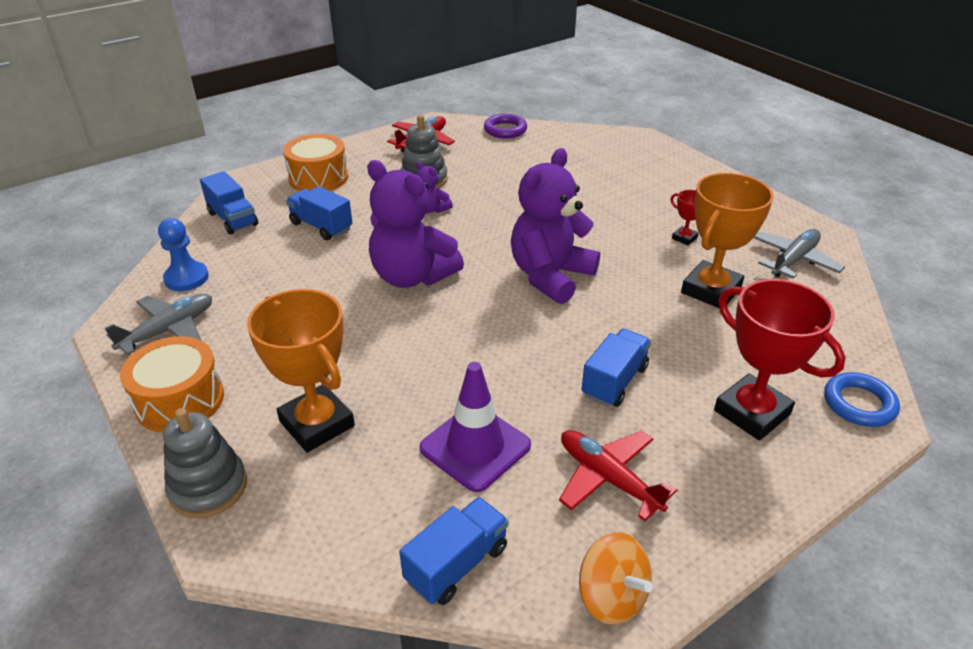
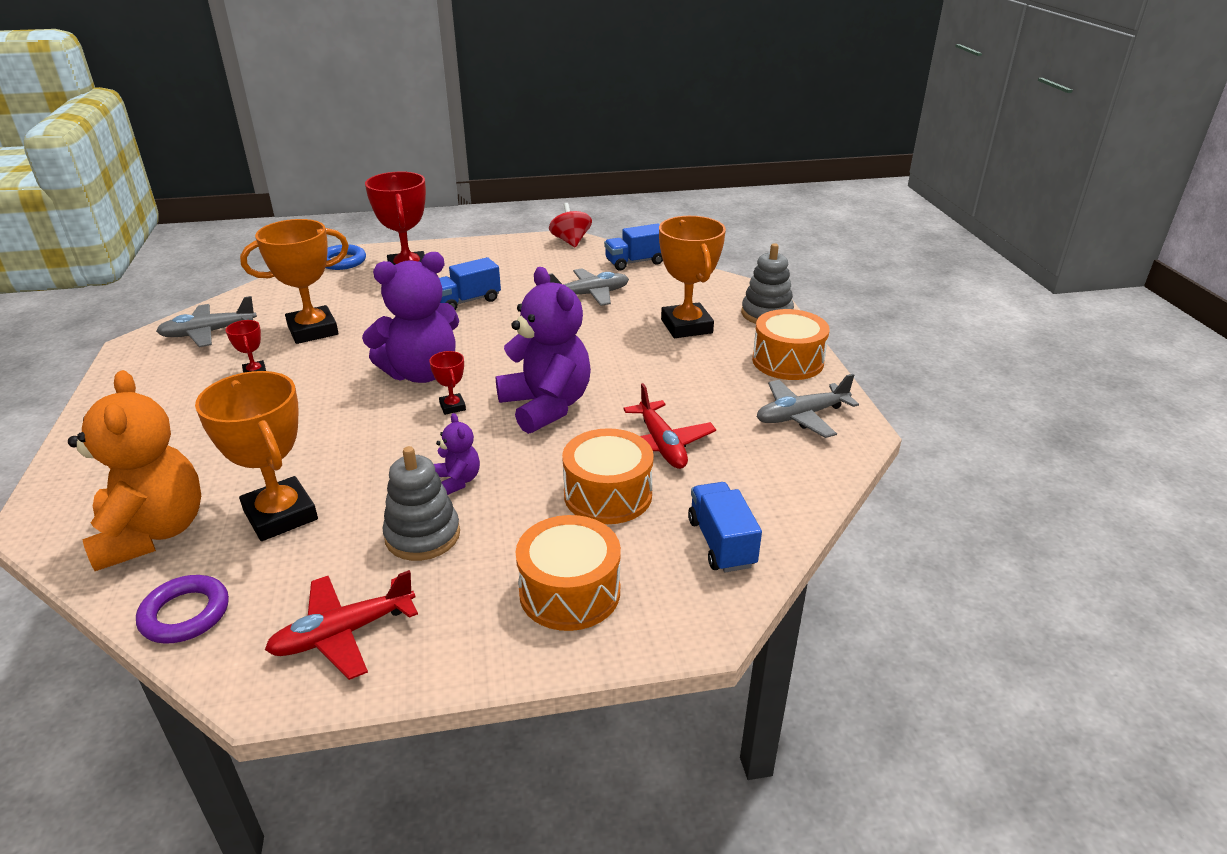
camera: 155 degrees left, 5 degrees down
blue pawn [158,218,209,291] -> none
blue truck [286,186,353,240] -> orange drum [562,428,654,524]
purple traffic cone [420,362,531,492] -> grey plane [549,268,629,306]
red plane [559,430,678,521] -> red plane moved to [623,383,716,469]
orange spinning top [579,532,653,625] -> red spinning top [549,203,592,247]
none -> orange teddy bear [68,370,201,571]
none -> orange trophy [195,371,318,541]
none -> red trophy [429,351,466,415]

